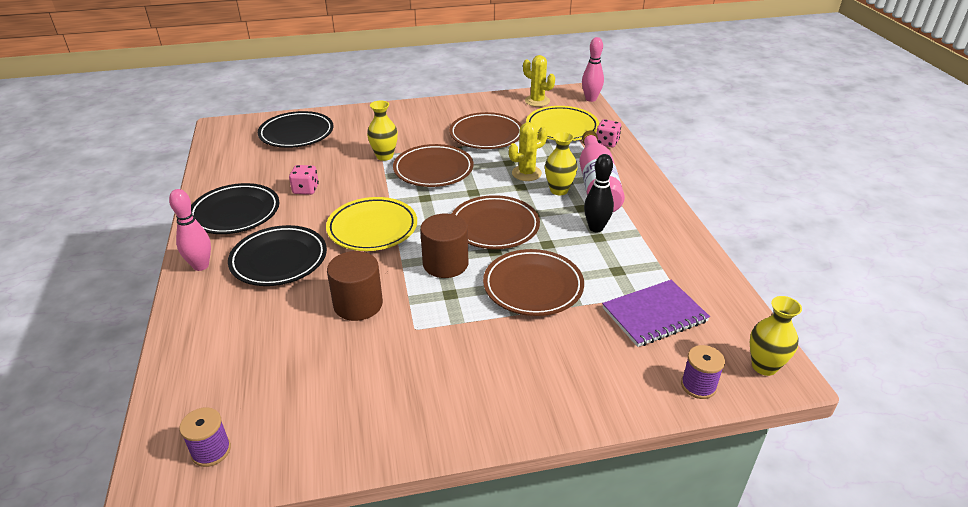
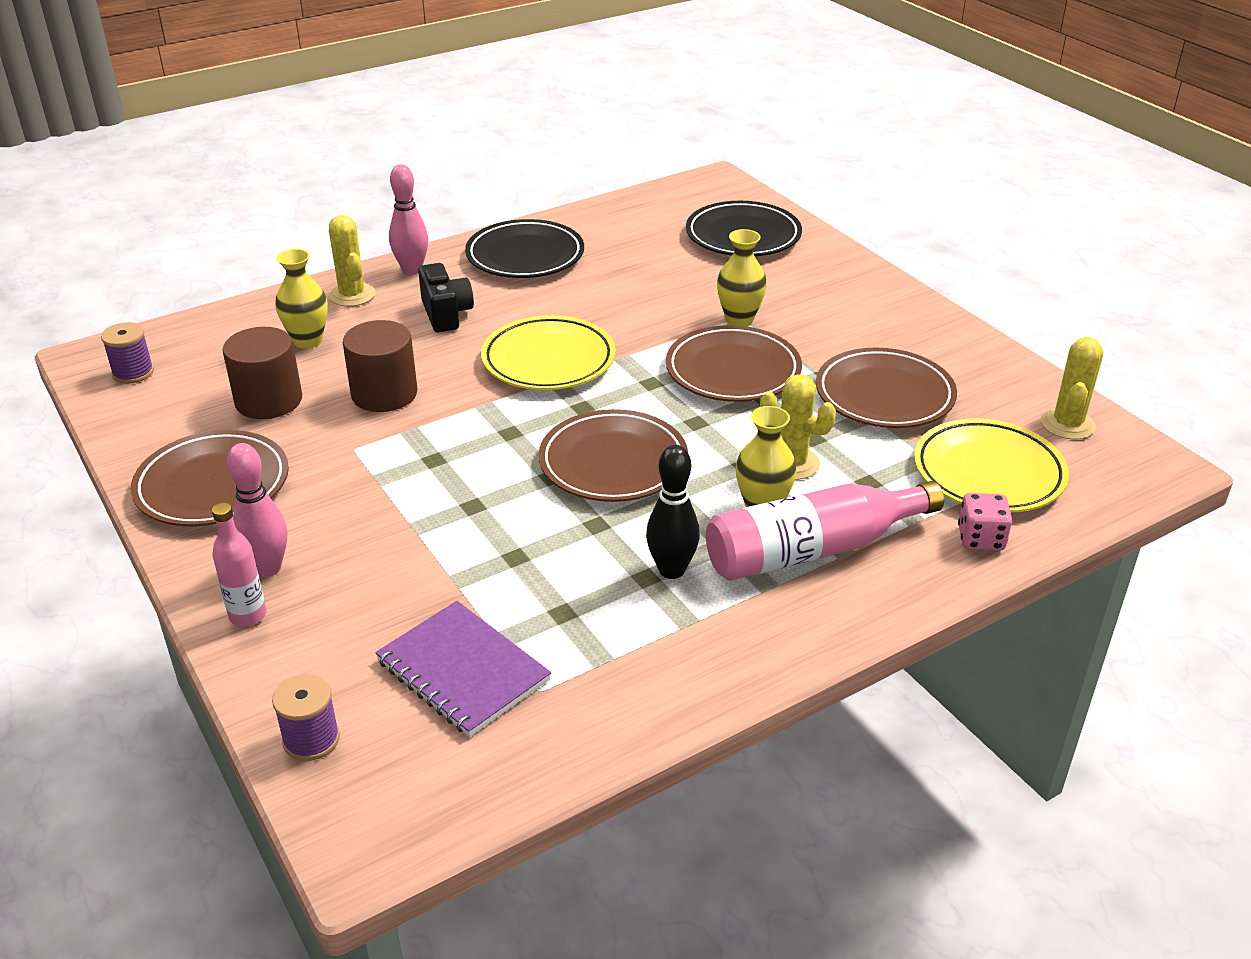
camera: 70 degrees right, 0 degrees up
black plate [228,225,327,286] -> black camera [418,263,474,333]
pink dice [289,165,319,195] -> none
brown cylinder [420,214,468,278] -> brown cylinder moved to [222,327,302,419]
brown plate [483,249,584,316] -> brown plate moved to [131,430,289,526]
pink bowling pin [582,37,604,102] -> pink bowling pin moved to [227,443,287,577]
yellow vase [750,296,802,376] -> yellow vase moved to [275,249,328,349]
none -> pink bottle [212,503,266,627]
none -> yellow cactus [329,215,376,306]

